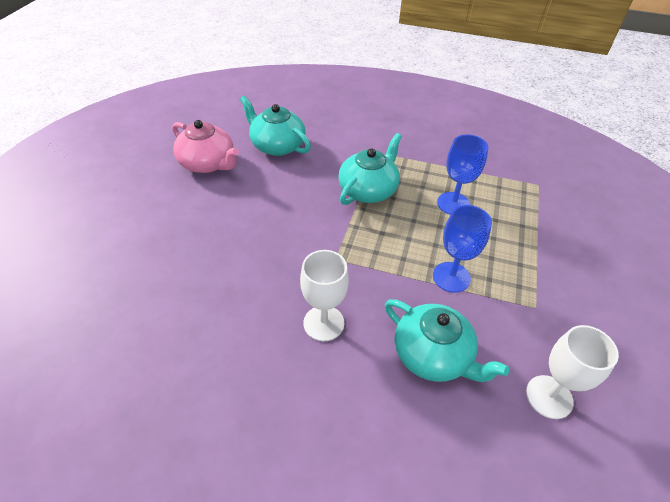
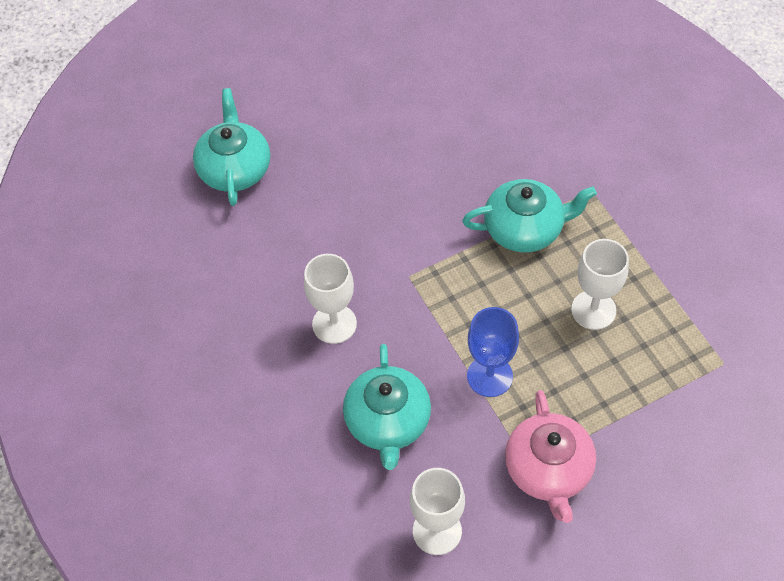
camera: 50 degrees right, 10 degrees up
pink teapot [172,120,239,173] -> pink teapot moved to [505,390,596,523]
turquoise teapot [240,96,311,156] -> turquoise teapot moved to [193,88,270,206]
blue goblet [437,134,488,214] -> white goblet [571,239,629,330]

